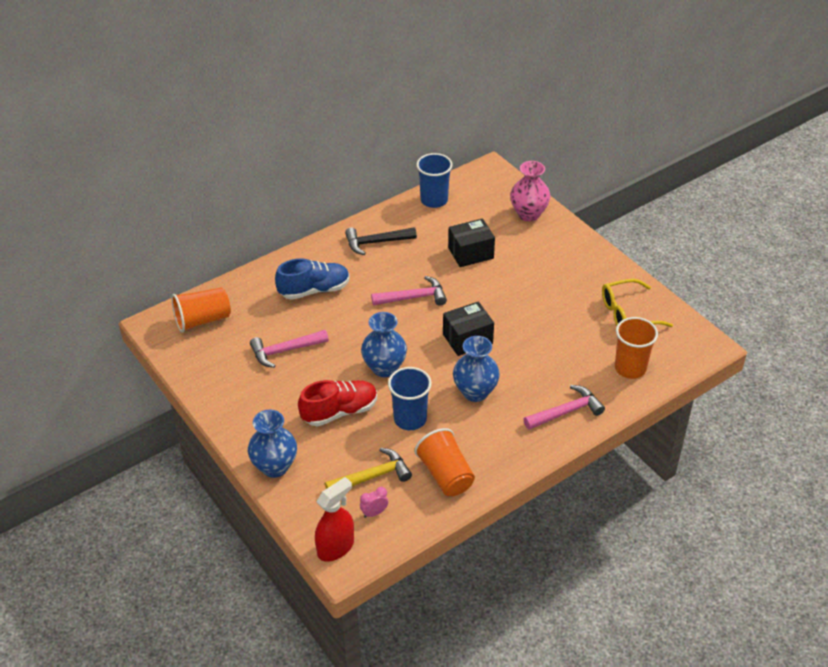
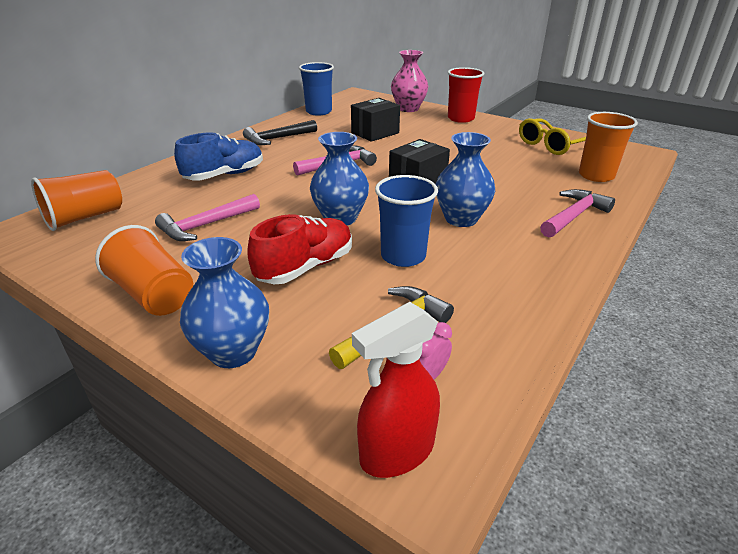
camera: 20 degrees left, 10 degrees down
red spray bottle [315,477,354,562] -> red spray bottle turned 150 degrees counterclockwise [352,302,440,478]
orange cup [414,428,475,496] -> orange cup moved to [95,225,193,316]
none -> red cup [448,67,484,123]

